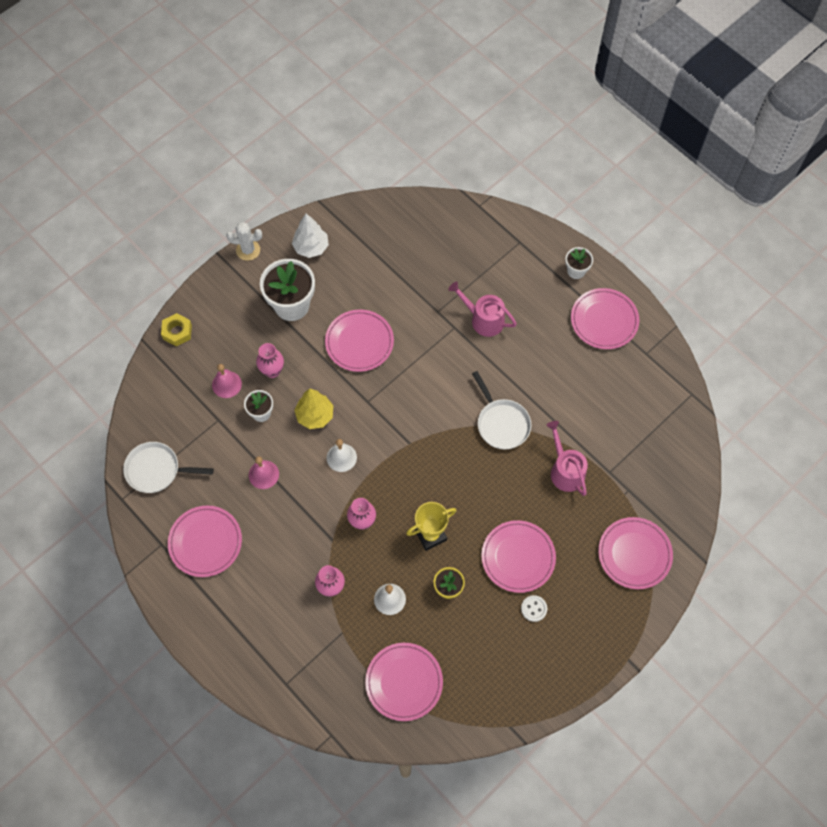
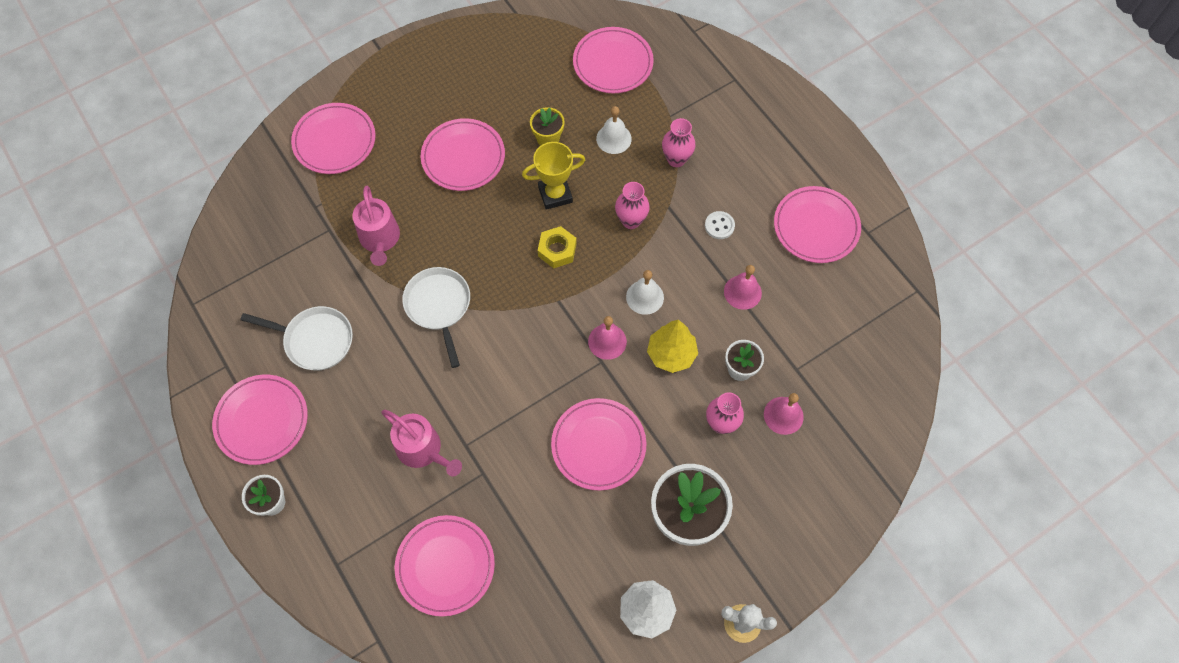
camera: 170 degrees left, 0 degrees up
white pan [123,442,214,493] -> white pan moved to [240,306,353,370]
yellow nut [161,313,192,347] -> yellow nut moved to [538,226,577,268]
white button [521,595,547,622] -> white button moved to [705,211,735,239]
none -> pink plate [395,515,495,617]
none -> pink bell [588,316,627,360]

